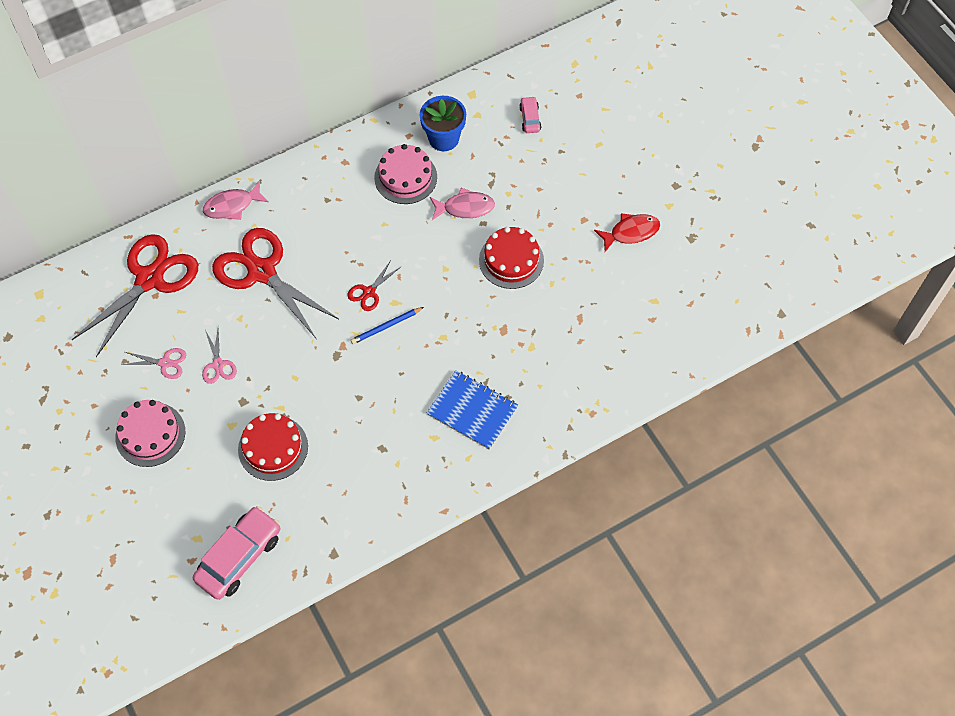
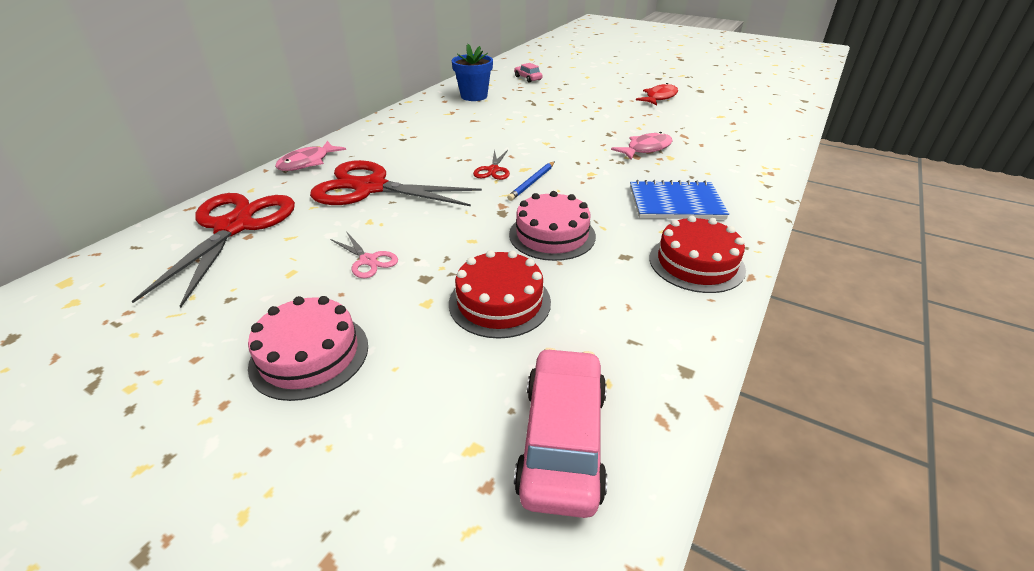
camera: 30 degrees left, 25 degrees down
pink scissors [121,348,186,379] -> none
pink cake [374,144,437,204] -> pink cake moved to [509,191,596,261]
pink fish [430,188,495,220] -> pink fish moved to [611,132,673,160]
red cake [479,227,544,289] -> red cake moved to [650,215,746,293]

